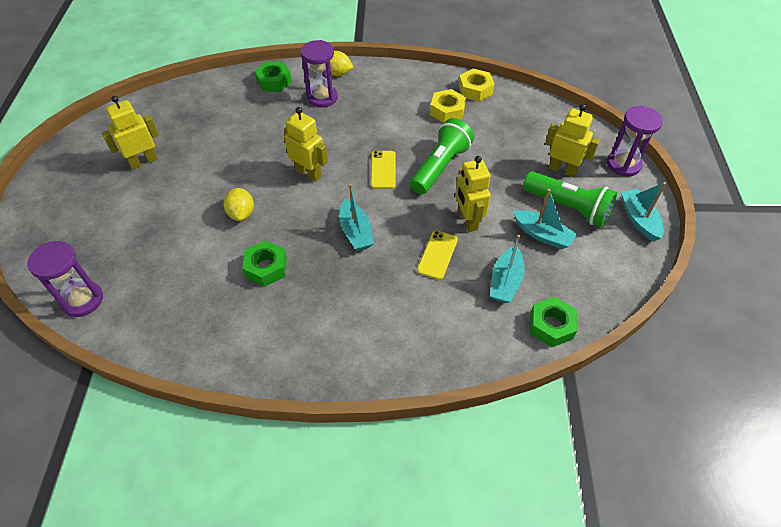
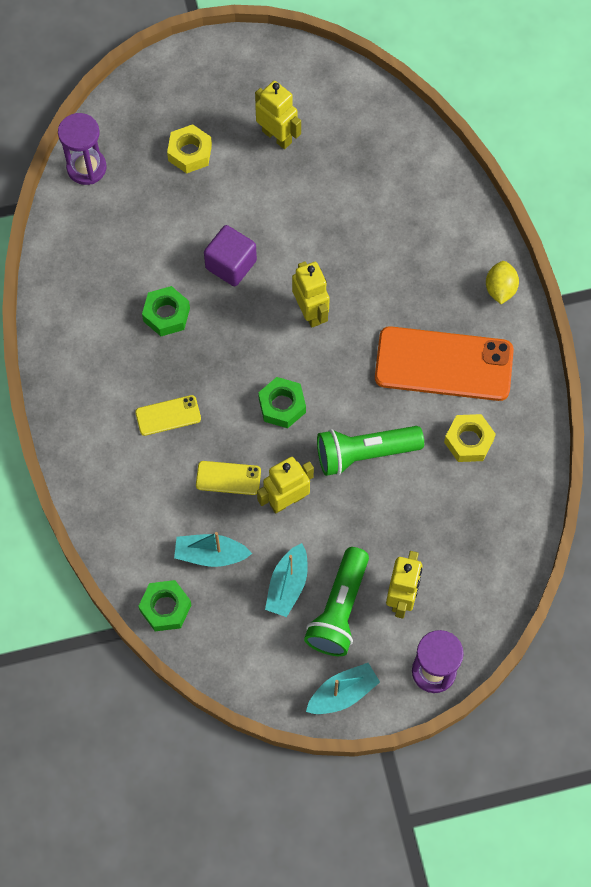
camera: 75 degrees right, 15 degrees up
yellow lemon [223,188,254,221] -> purple cube [204,225,257,286]
green nut [255,61,292,92] -> green nut moved to [258,377,306,428]
yellow robot [284,107,328,182] -> yellow robot turned 45 degrees counterclockwise [292,261,330,328]
purple hourglass [300,40,338,108] -> none
turquoise boat [339,184,374,251] -> none
yellow phone [371,151,396,189] -> yellow phone moved to [135,395,201,436]
green flashlight [410,118,474,194] -> green flashlight turned 150 degrees clockwise [317,426,424,476]
yellow nut [459,69,494,102] -> yellow nut moved to [167,124,212,174]
none -> orange phone [375,326,514,401]

